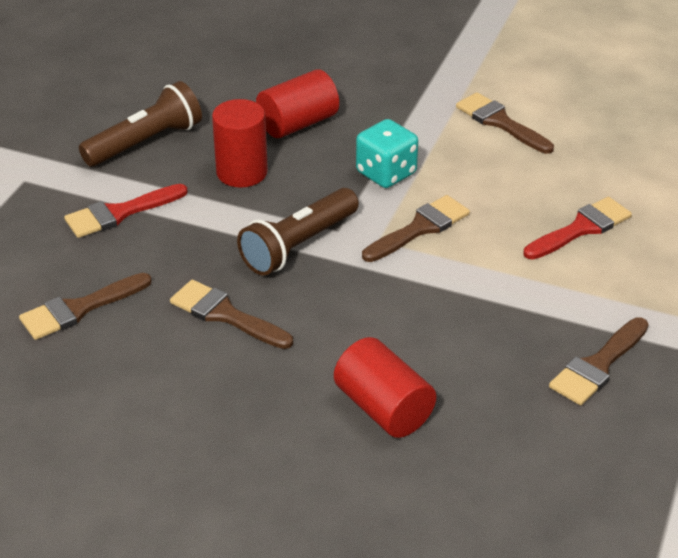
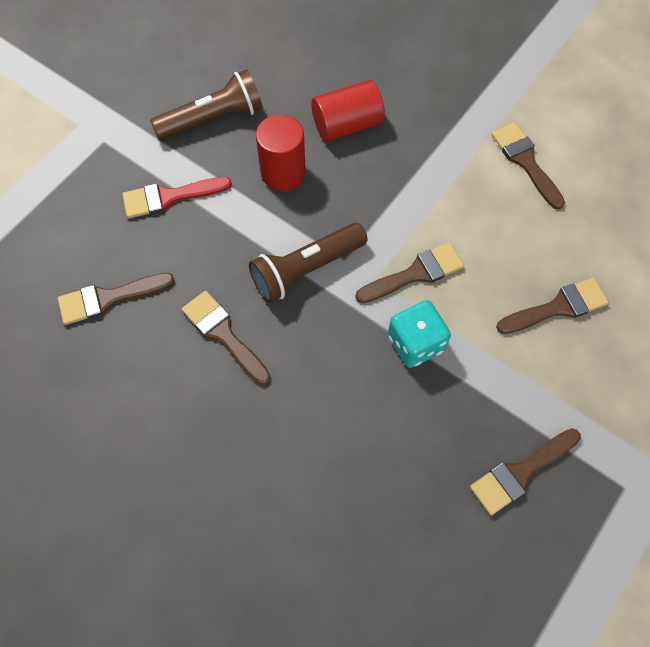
camera: 15 degrees right, 25 degrees up
red cylinder [334,337,436,438] -> none
turquoise dice [356,119,418,188] -> turquoise dice moved to [388,300,451,368]
red brush [523,197,632,260] -> brown brush [496,278,609,334]

